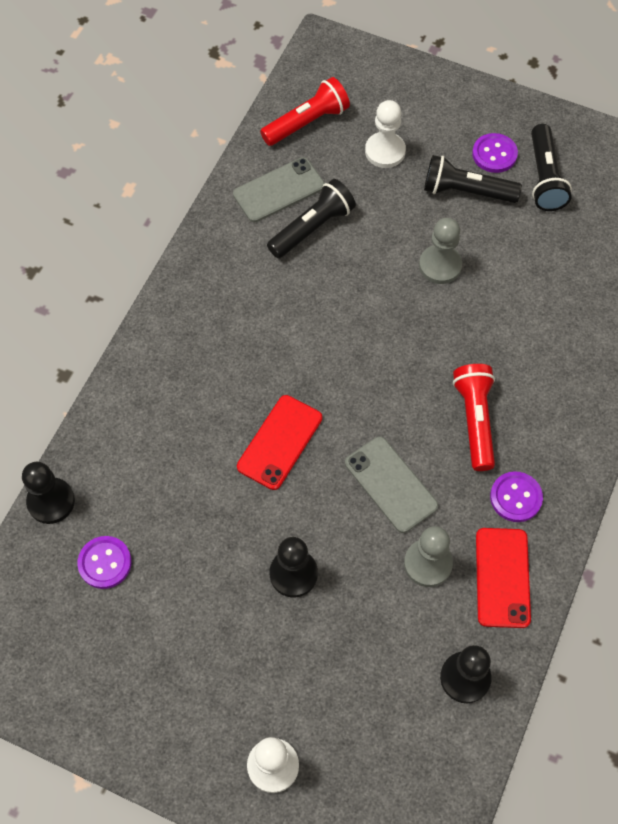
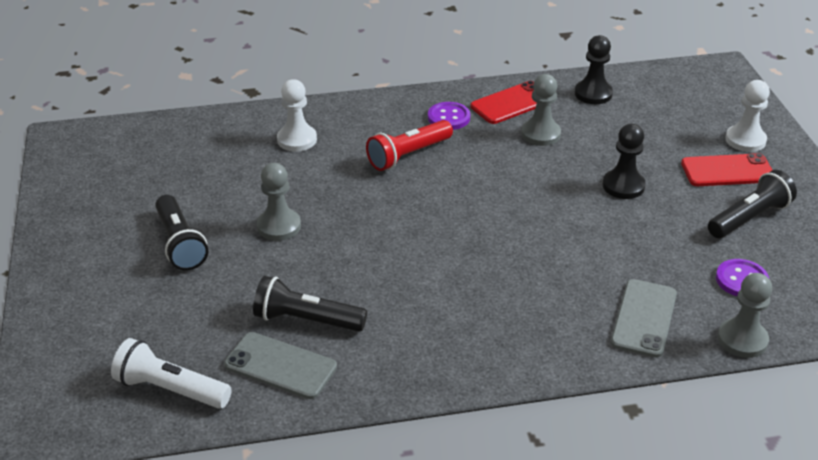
camera: 125 degrees left, 25 degrees down
black pawn [22,462,75,524] -> grey pawn [718,273,772,358]
red phone [237,395,322,490] -> red phone moved to [681,153,772,186]
red flashlight [260,77,350,146] -> white flashlight [111,338,232,409]
grey phone [345,436,438,533] -> grey phone moved to [611,279,677,358]
white pawn [365,100,406,168] -> white pawn moved to [277,79,317,152]
purple button [472,133,518,173] -> none
black flashlight [531,124,572,211] -> black flashlight moved to [708,170,797,238]

